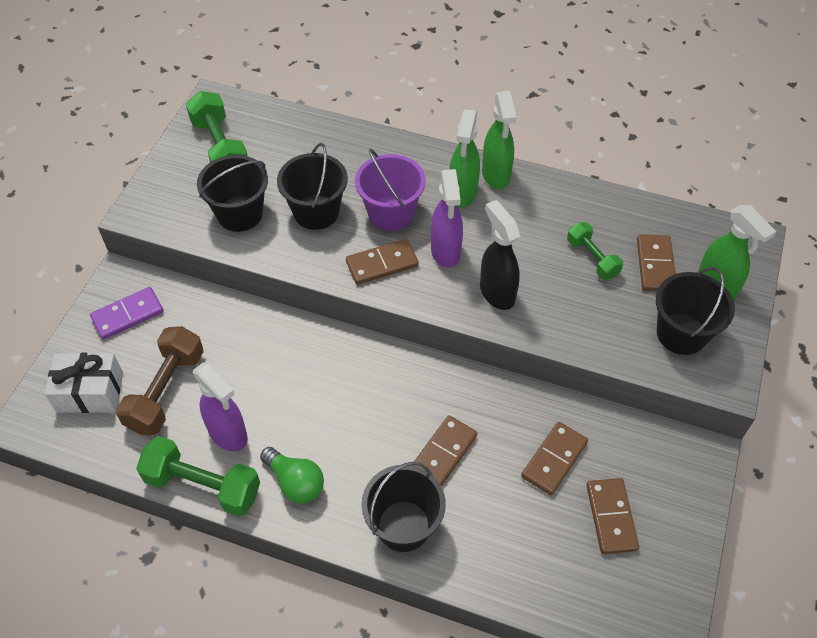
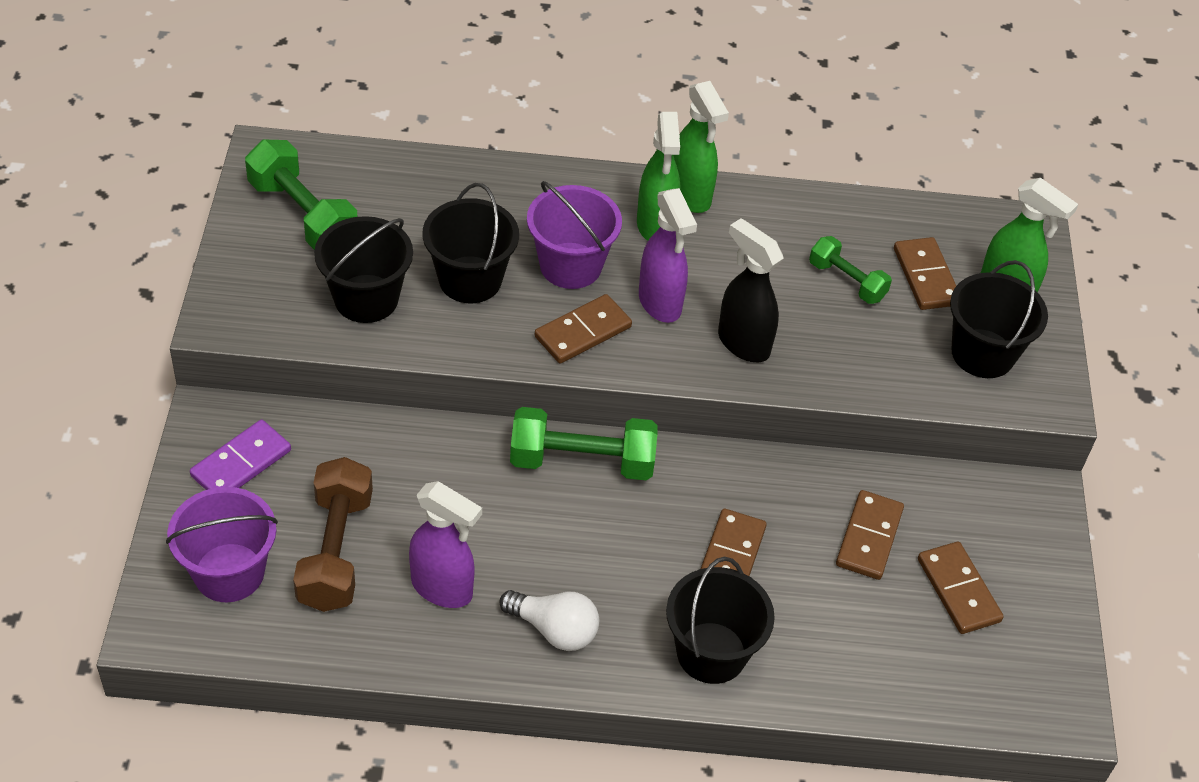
camera: 20 degrees left, 5 degrees down
white gift [44,353,123,413] -> purple bucket [166,487,278,602]
green dumbbell [136,436,260,516] -> green dumbbell moved to [510,407,658,480]
green light bulb [260,447,324,504] -> white light bulb [499,590,599,651]

